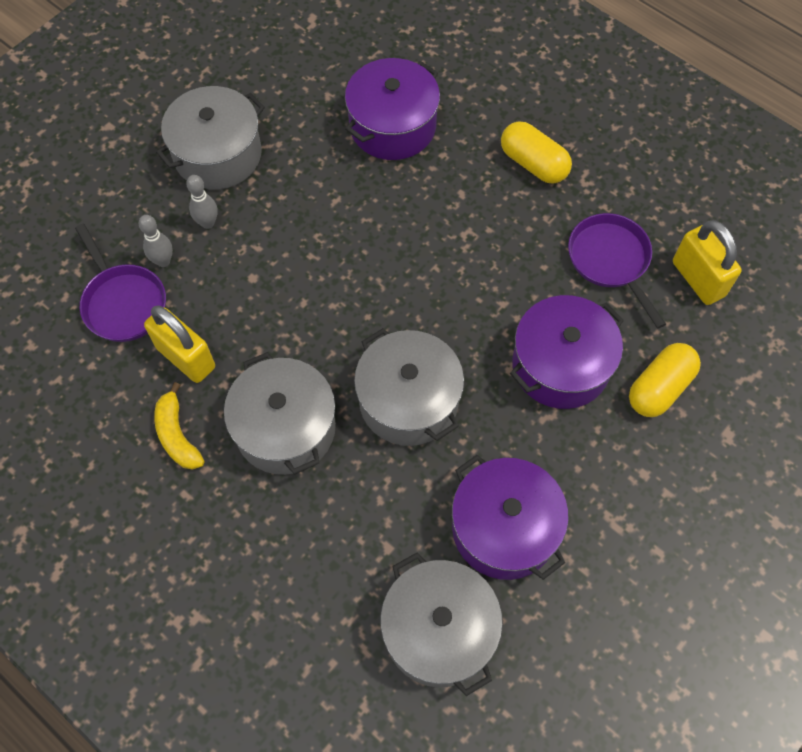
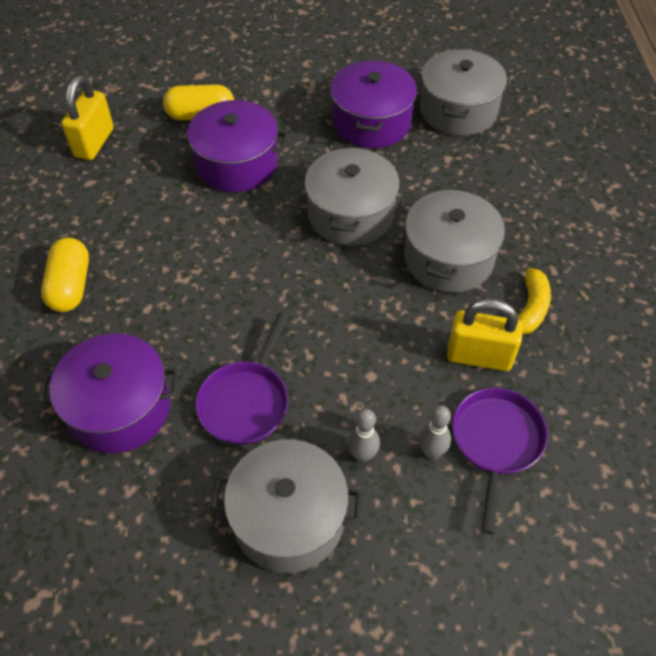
camera: 135 degrees left, 10 degrees down
yellow padlock [144,306,215,383] -> yellow padlock turned 75 degrees counterclockwise [447,299,523,371]
purple pan [568,213,666,329] -> purple pan moved to [196,313,289,445]

